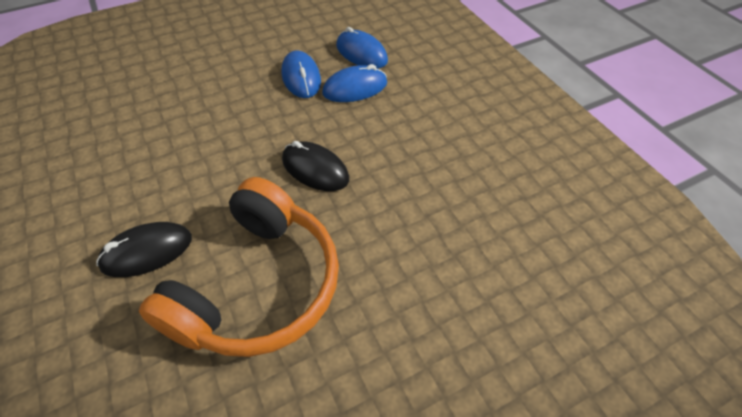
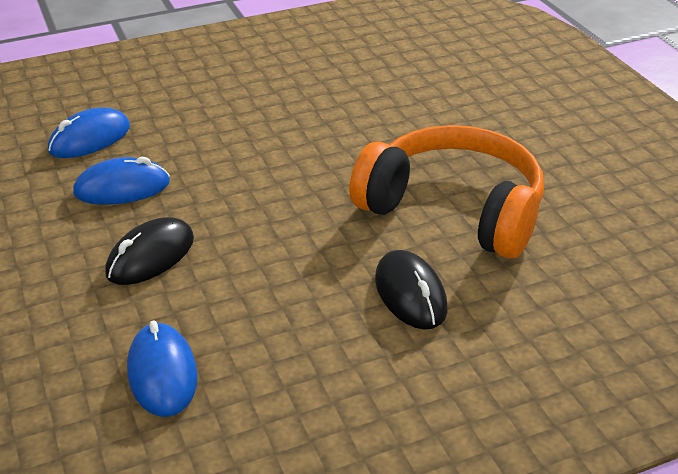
camera: 85 degrees left, 15 degrees down
black mouse [282,141,349,191] -> black mouse moved to [105,217,194,285]
blue mouse [322,64,387,102] -> blue mouse moved to [127,320,198,417]

